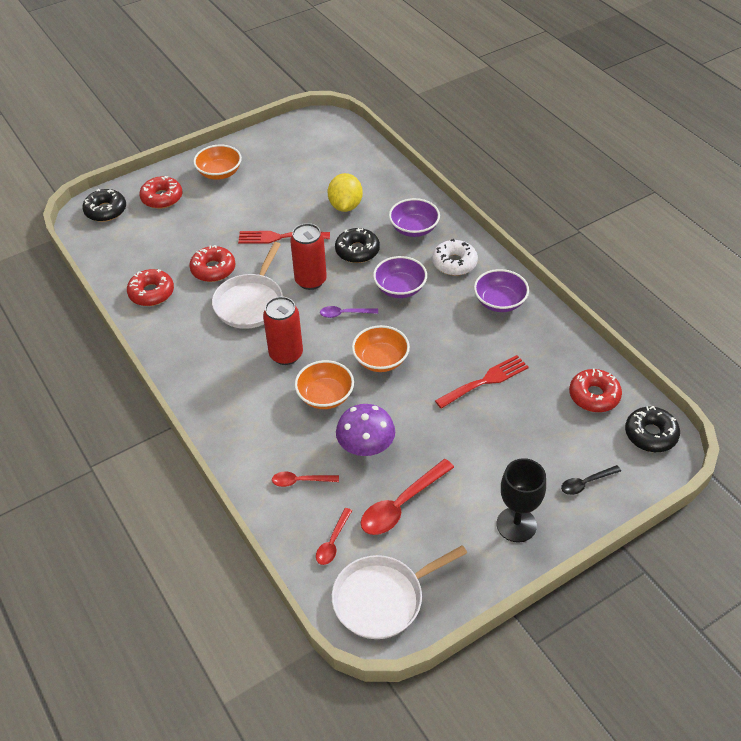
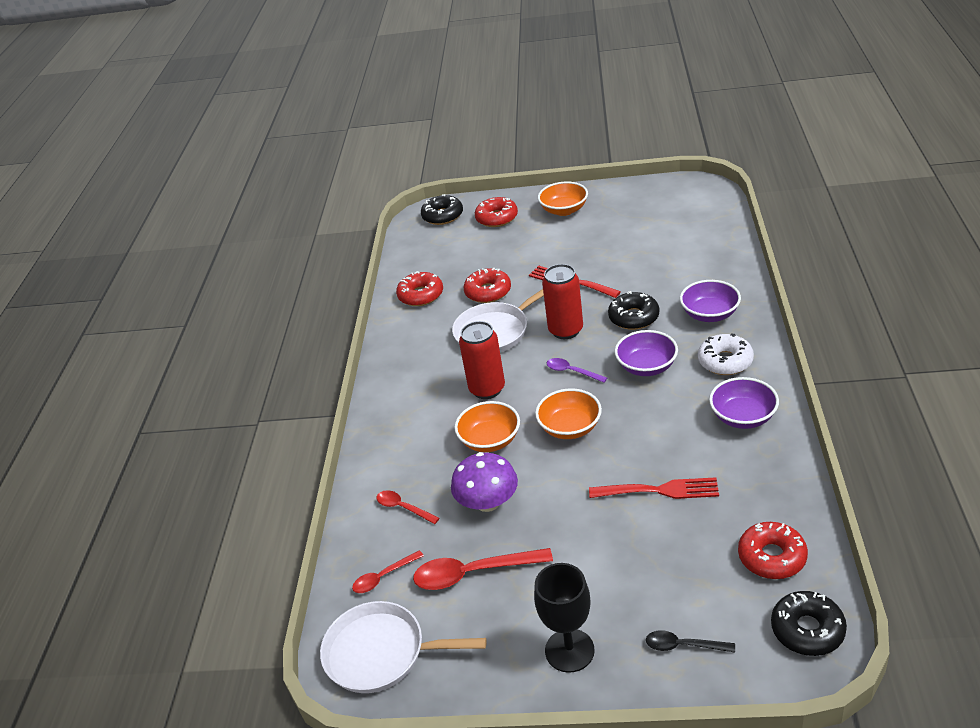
camera: 40 degrees right, 10 degrees down
yellow lemon [328,173,363,212] -> none

